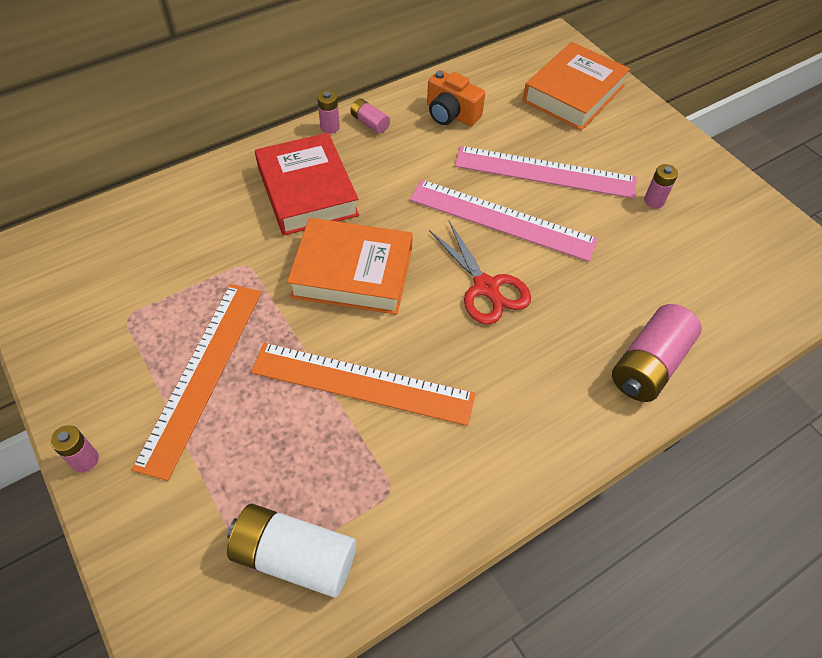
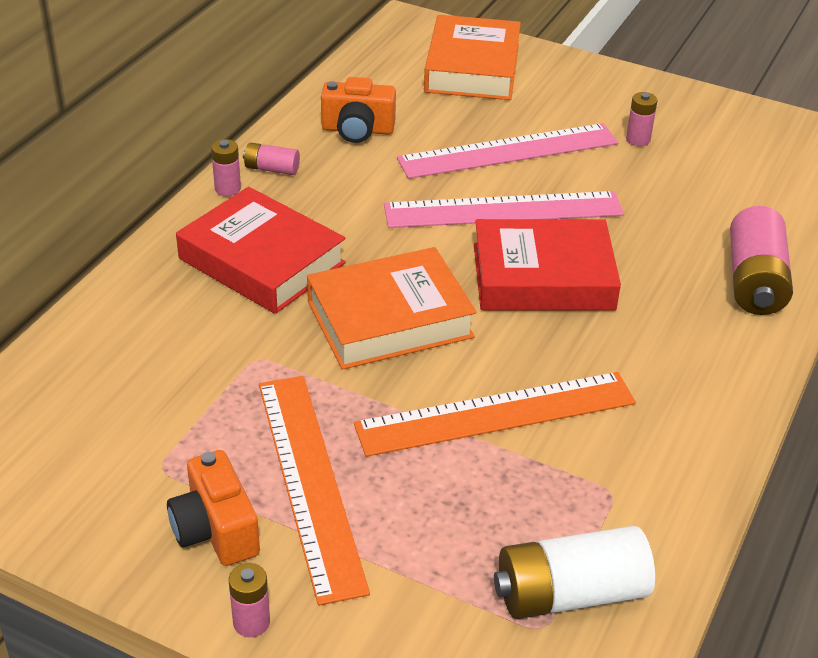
camera: 30 degrees left, 15 degrees down
red scissors [429,221,531,324] -> red book [474,219,621,311]
none -> orange camera [167,450,260,566]

